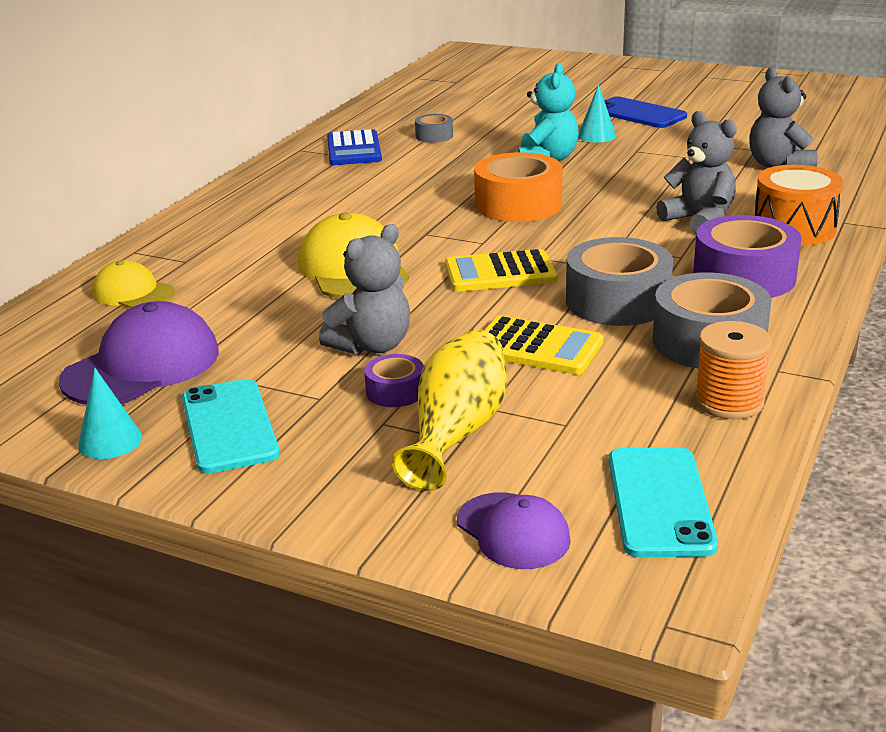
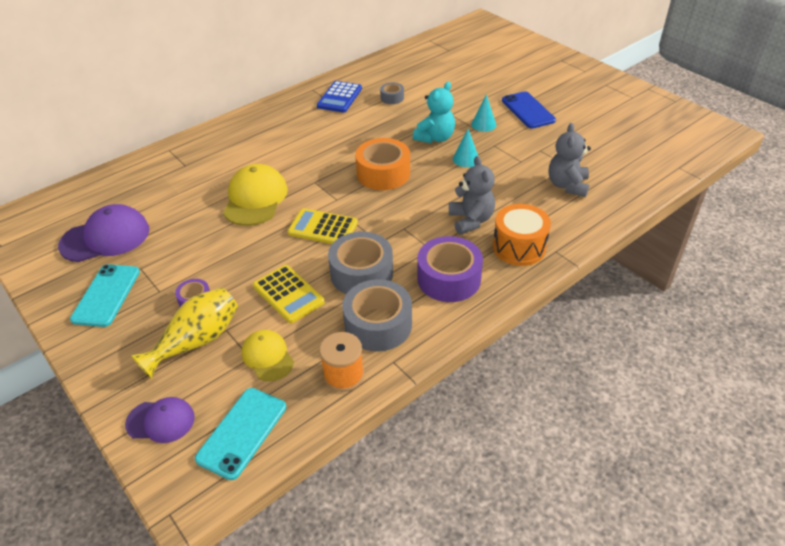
camera: 25 degrees right, 15 degrees up
turquoise cone [78,368,142,459] -> turquoise cone moved to [453,129,478,167]
yellow cap [92,260,175,308] -> yellow cap moved to [242,330,294,381]
grey teddy bear [319,224,410,355] -> none
purple cap [457,492,571,569] -> purple cap turned 75 degrees counterclockwise [125,397,195,443]

